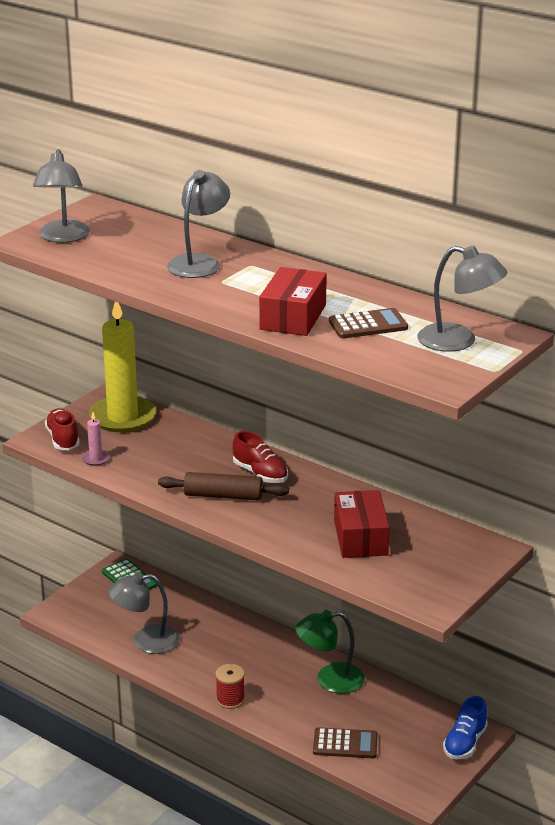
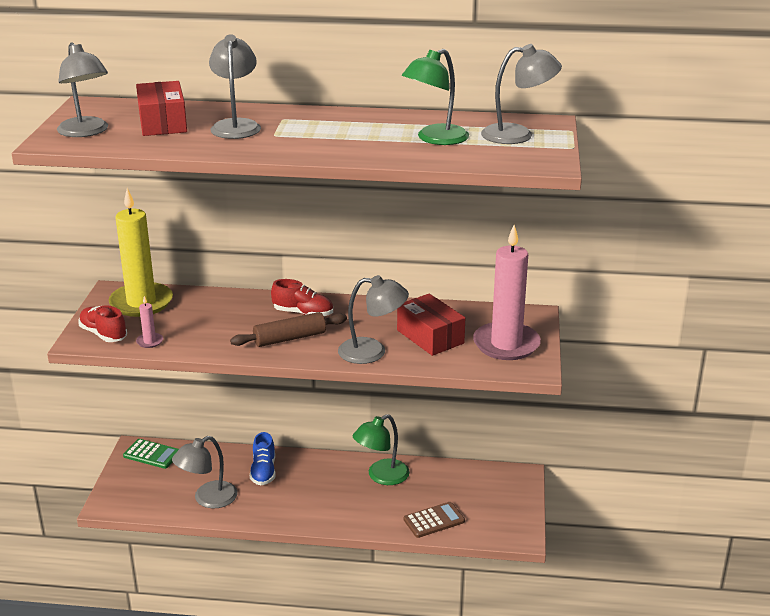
camera: 30 degrees left, 0 degrees up
red spool [215,664,245,709] -> none
red box [259,267,327,336] -> red box moved to [136,81,187,136]
brown calculator [329,308,408,339] -> green lamp [402,49,469,145]
blue shoe [443,696,488,759] -> blue shoe moved to [250,432,276,485]
none -> grey lamp [338,275,409,364]
none -> pink candle [473,225,541,360]

